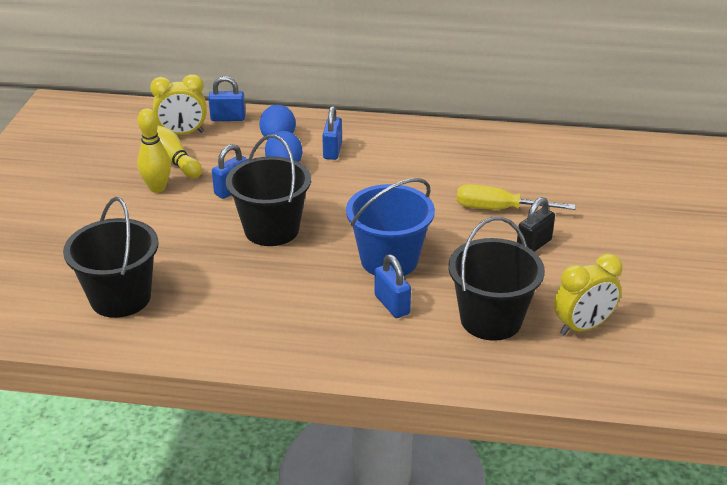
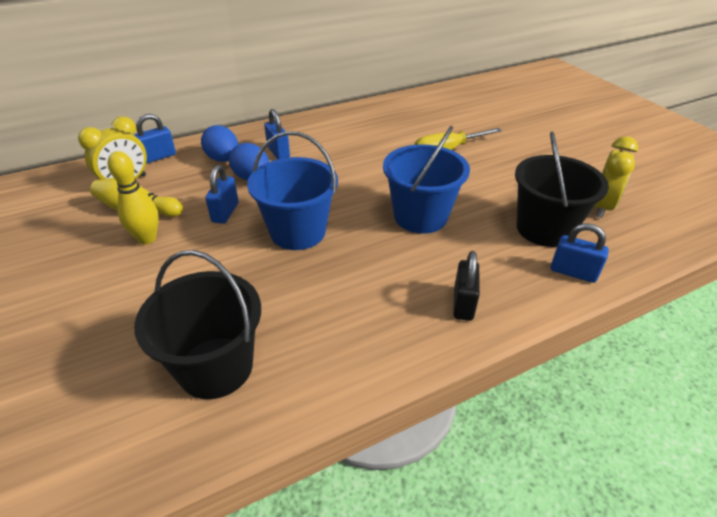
camera: 35 degrees left, 5 degrees up
black bucket [226,134,311,246] -> blue bucket [247,131,338,250]
blue padlock [374,254,411,318] -> blue padlock moved to [551,223,609,283]
black padlock [517,197,555,252] -> black padlock moved to [453,251,480,321]

